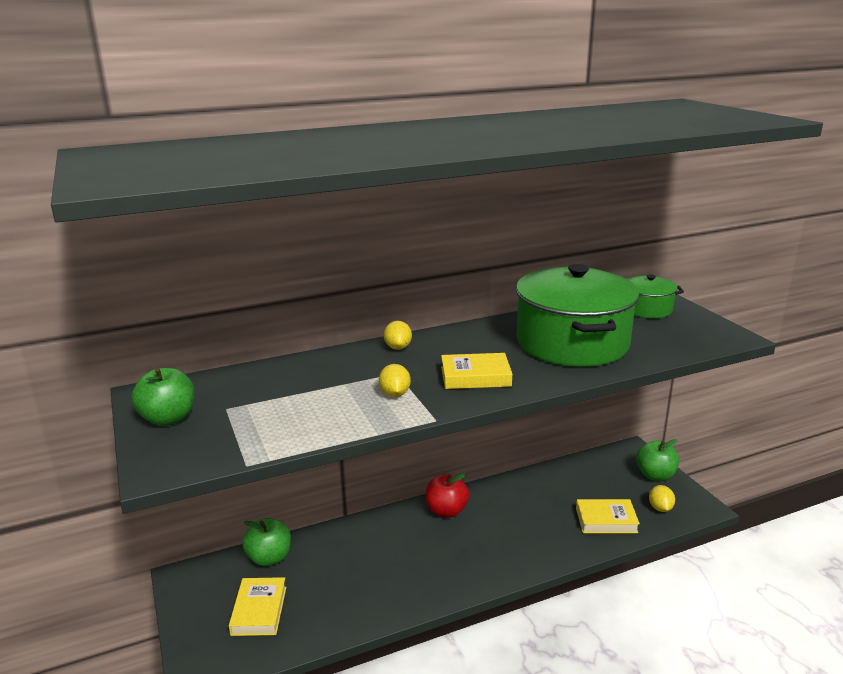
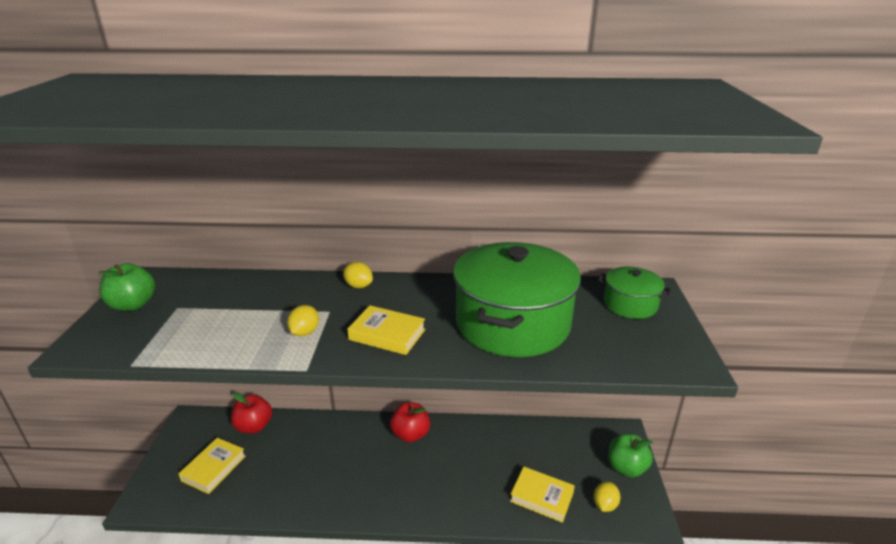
camera: 25 degrees right, 5 degrees up
green apple [242,518,291,566] -> red apple [231,393,272,434]
yellow lemon [384,321,412,350] -> yellow lemon turned 75 degrees counterclockwise [343,262,373,288]

